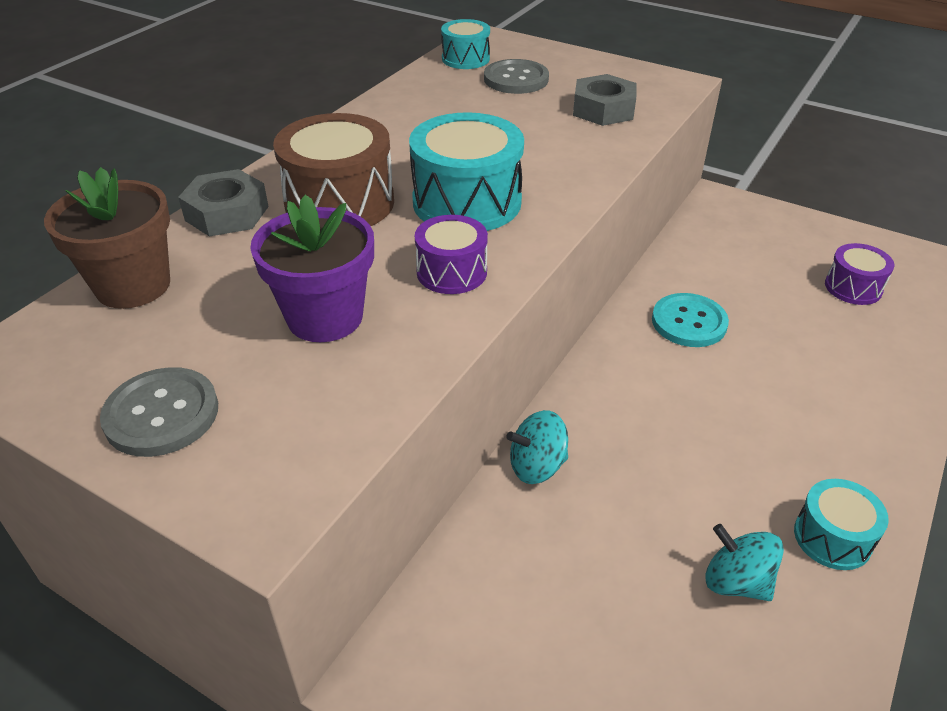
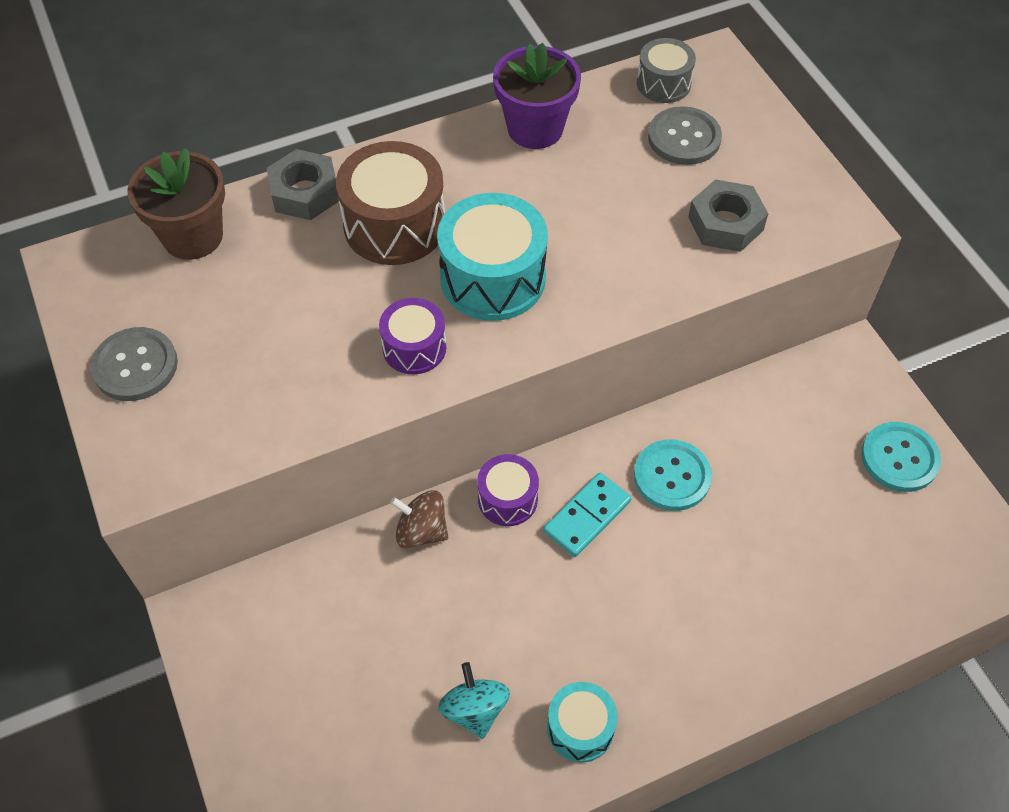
camera: 35 degrees right, 15 degrees up
purple flower pot [250,195,374,342] -> purple flower pot moved to [493,43,581,149]
turquoise drum [441,19,490,69] -> grey drum [637,38,696,103]
turquoise spinning top [506,410,568,484] -> brown spinning top [390,490,448,549]
purple drum [825,243,894,305] -> purple drum moved to [477,454,539,526]
none -> turquoise domino [543,473,631,557]
none -> turquoise button [861,422,941,492]

